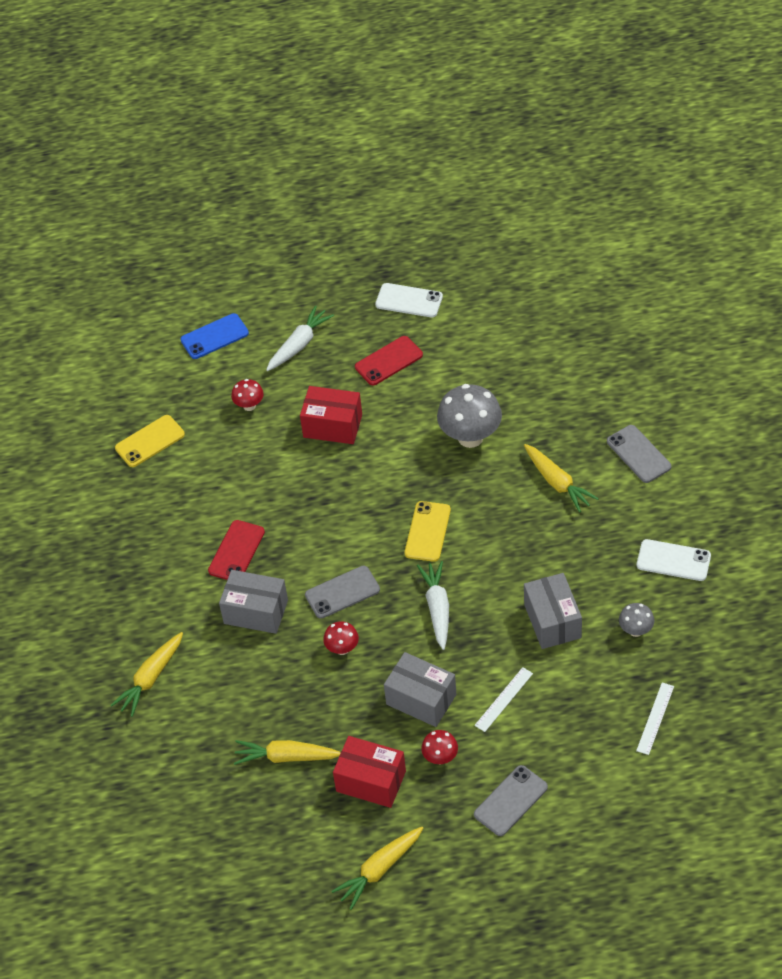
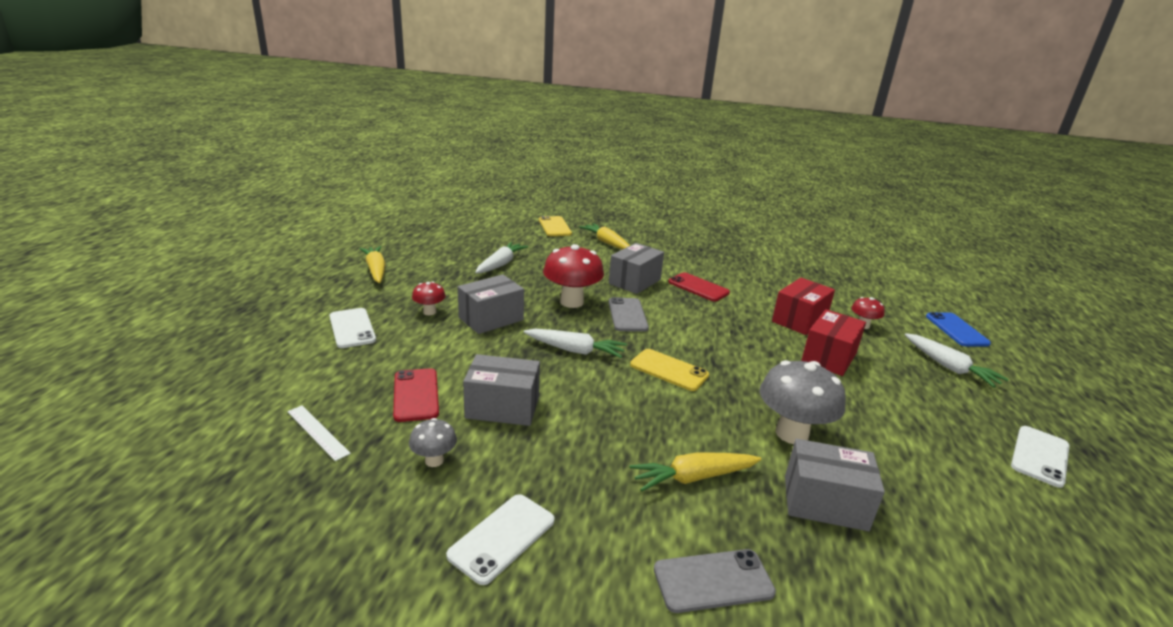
camera: 105 degrees right, 25 degrees down
yellow phone [115,415,185,467] -> yellow phone moved to [539,216,572,236]
yellow carrot [234,740,341,765] -> white carrot [475,242,528,273]
red mushroom [323,621,359,655] -> red mushroom [543,244,604,308], size x1.95
red box [333,736,406,808] -> red box moved to [772,278,835,335]
red phone [355,336,423,385] -> red phone moved to [393,368,439,422]
white ruler [474,667,533,732] -> none
grey phone [474,765,548,836] -> white phone [329,308,376,348]
none -> grey box [785,439,885,531]

